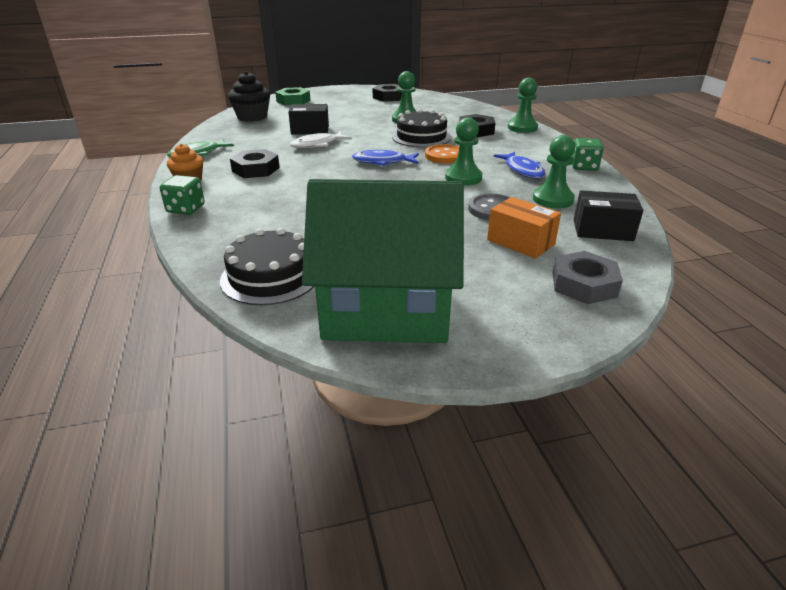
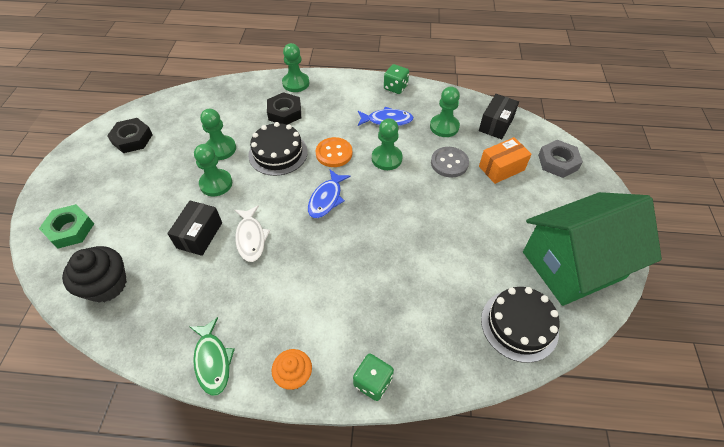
camera: 70 degrees left, 20 degrees up
black nut [230,149,280,178] -> none
green house [302,179,464,343] -> green house turned 45 degrees clockwise [523,192,662,306]
none -> green pawn [194,144,232,196]

